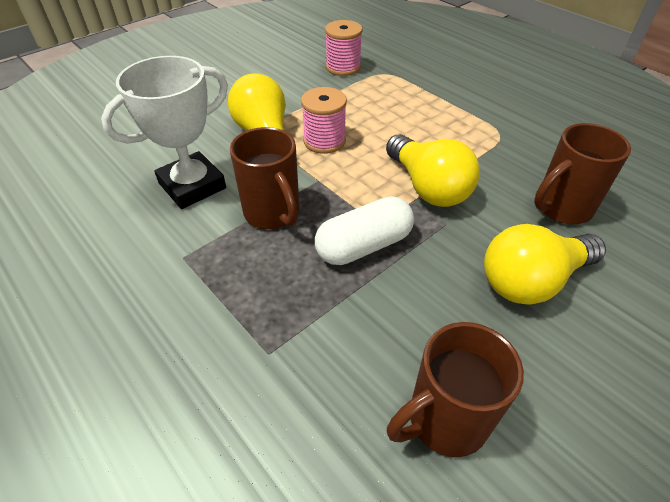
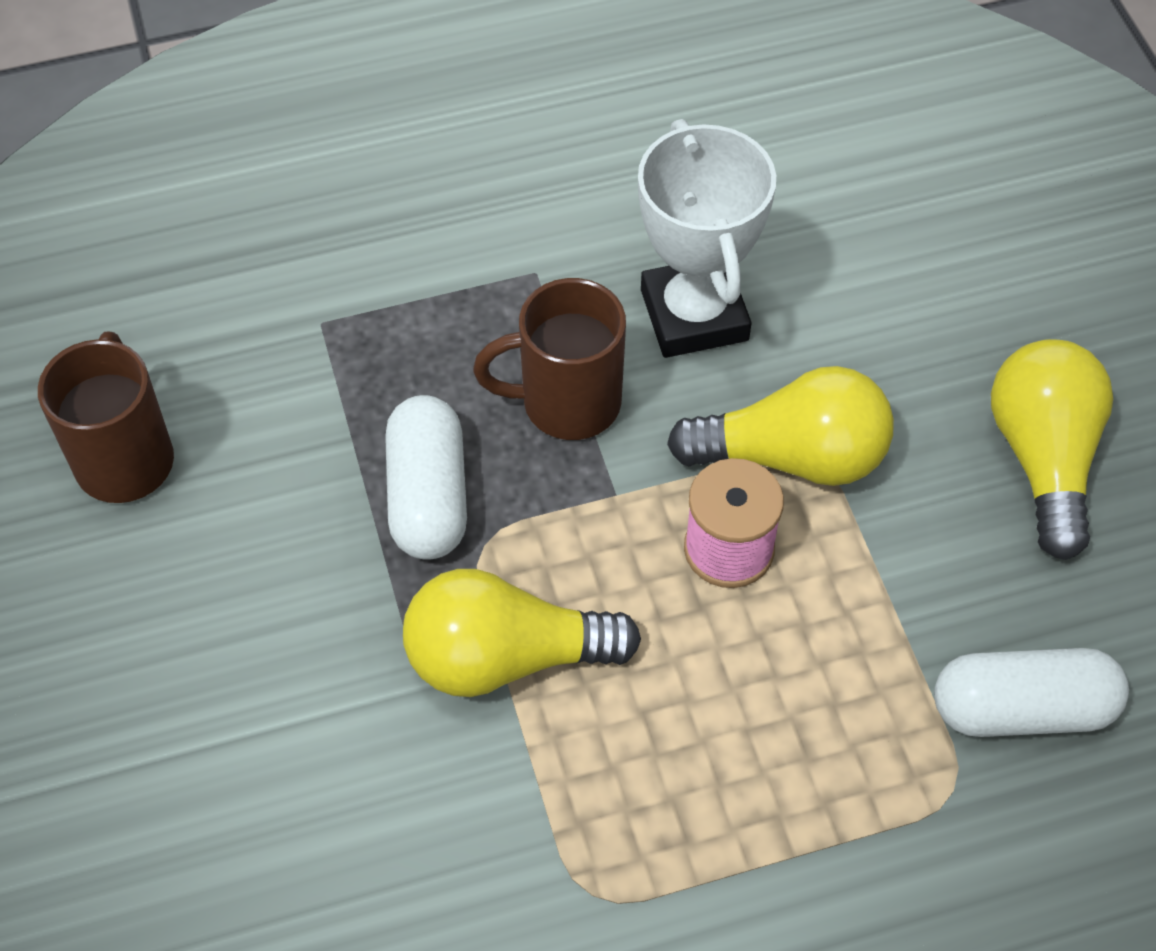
camera: 115 degrees right, 10 degrees up
pink spool [325,20,362,76] -> white capsule [934,648,1129,737]
yellow light bulb [484,224,606,305] -> yellow light bulb moved to [991,339,1113,560]
brown mug [534,123,631,224] -> none

